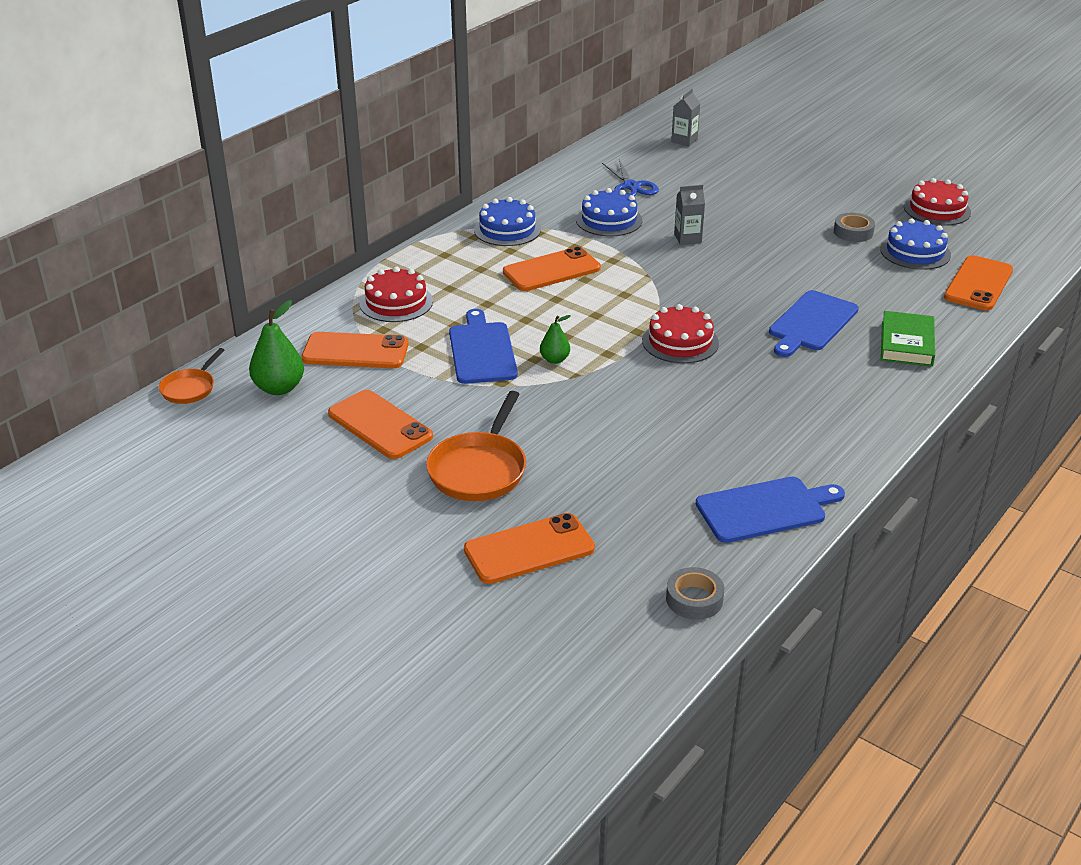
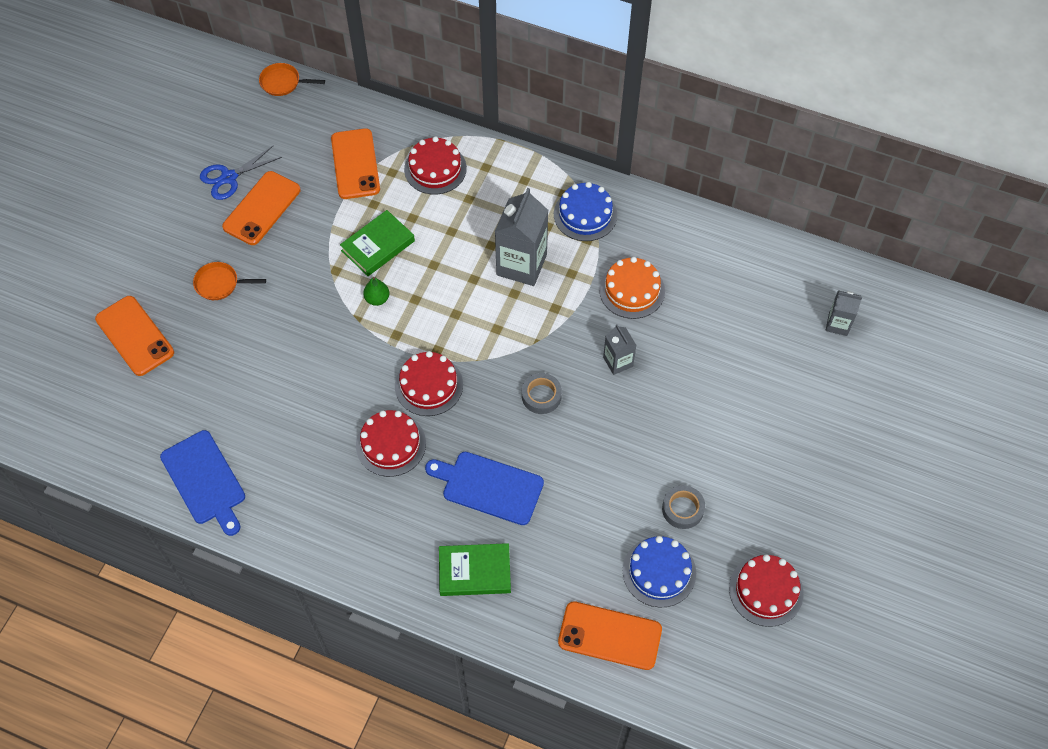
camera: 75 degrees right, 25 degrees up
green pear [249,300,304,395] -> none
orange pan [426,391,526,501] -> orange pan [193,262,266,300], size x0.59
blue cutting board [449,309,518,384] -> green book [340,210,415,276]
orange phone [503,246,601,291] -> grey carton [495,188,548,286]
blue cake [576,188,642,236] -> orange cake [599,257,665,319]
blue scissors [602,160,659,197] -> blue scissors moved to [200,146,282,200]
grey tape [666,567,724,620] -> grey tape moved to [522,373,562,414]
none -> red cake [356,410,426,477]

